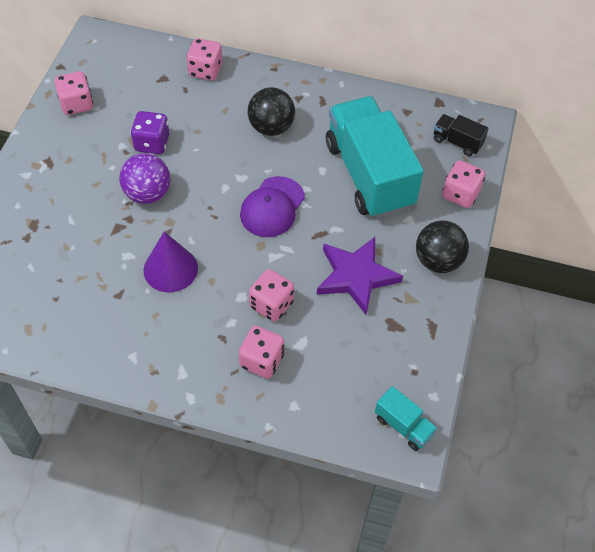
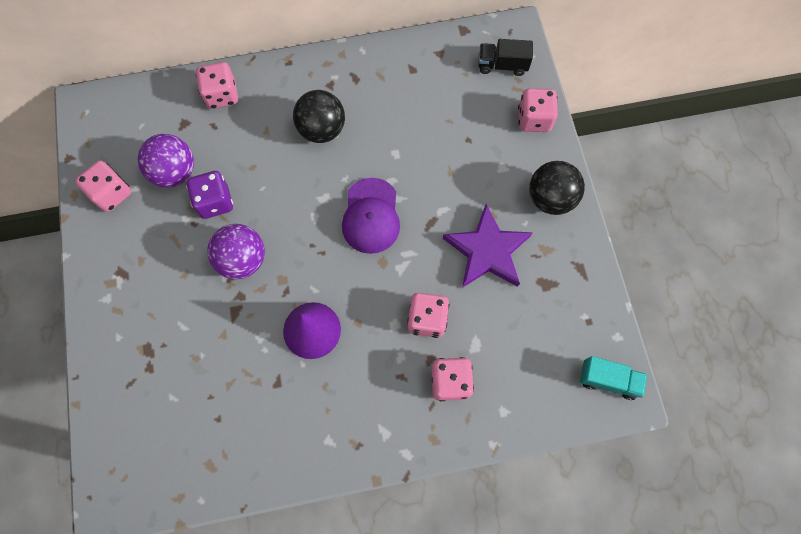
camera: 25 degrees left, 15 degrees up
turquoise truck [326,96,424,218] -> none
none -> purple ball [137,134,194,188]

